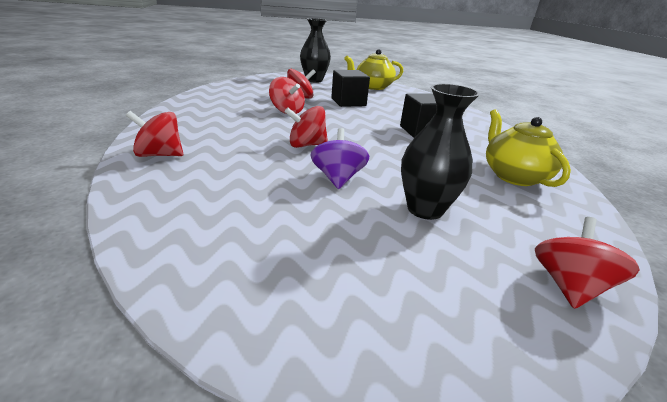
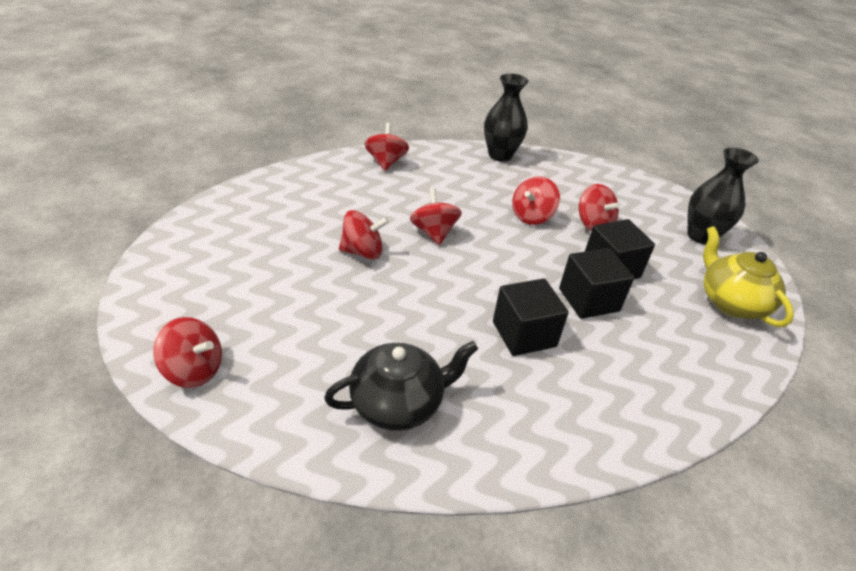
camera: 85 degrees right, 10 degrees up
purple spinning top [310,128,369,189] -> red spinning top [339,210,389,260]
black vase [401,84,480,220] -> black vase moved to [484,74,528,162]
yellow teapot [486,109,571,187] -> black teapot [324,341,478,431]
none -> black cube [559,248,634,319]

